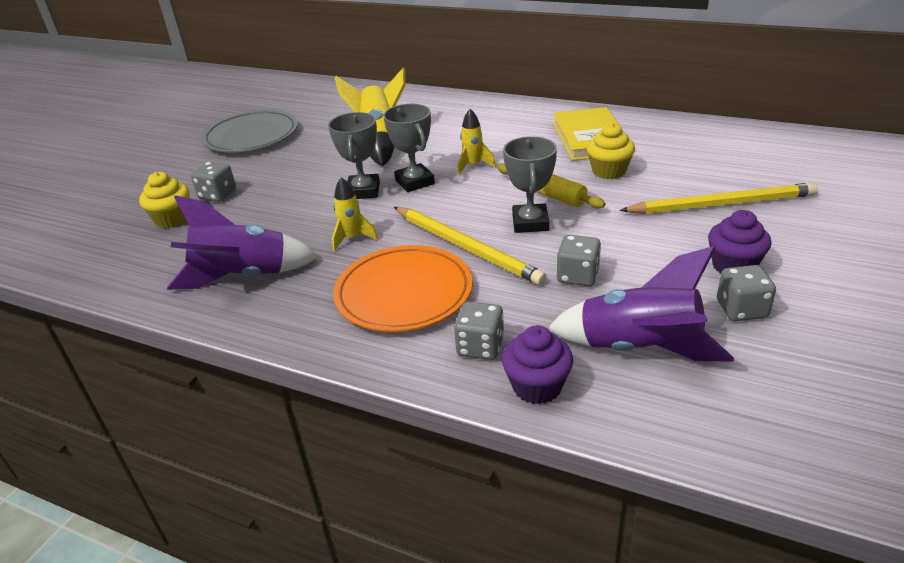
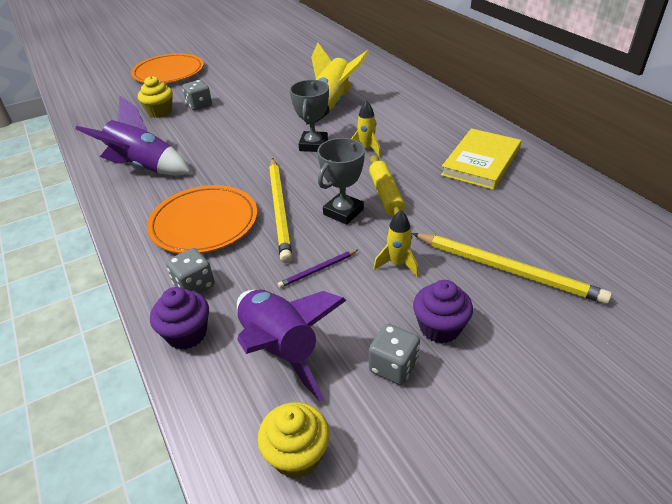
camera: 35 degrees right, 5 degrees up
grey plate [201,110,298,152] -> none
grey trophy [328,112,380,199] -> none
yellow rocket [332,177,378,251] -> yellow rocket moved to [374,210,419,277]
grey dice [557,235,601,286] -> purple pencil [278,250,358,288]
yellow cupcake [586,123,635,179] -> yellow cupcake moved to [258,402,330,478]
none -> orange plate [131,53,204,83]

